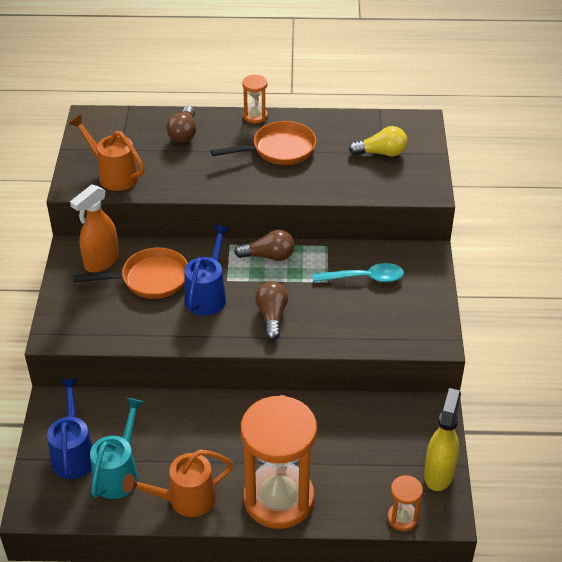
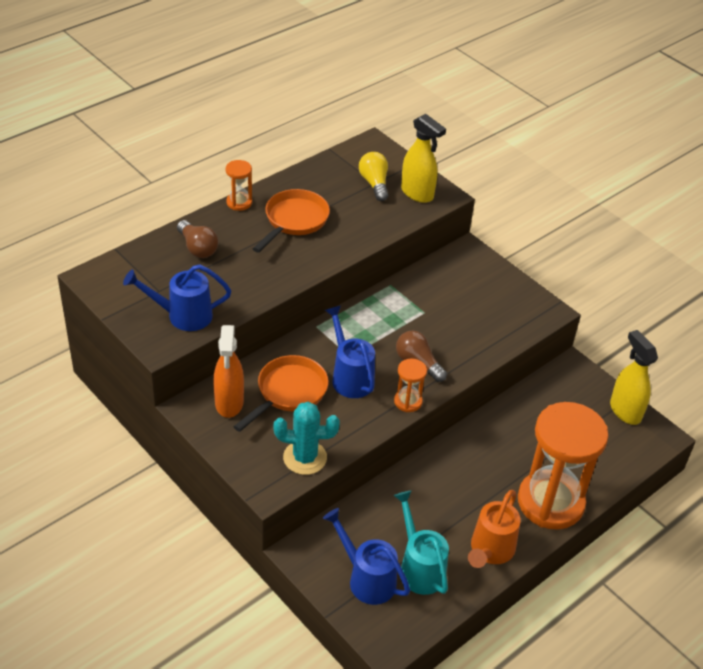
camera: 45 degrees left, 0 degrees up
orange watering can [69,114,145,191] -> blue watering can [123,264,231,331]
brown light bulb [234,230,295,261] -> none
turquoise spoon [312,263,404,282] -> none
yellow light bulb [349,126,407,156] -> yellow light bulb turned 60 degrees counterclockwise [359,152,388,201]
orange hourglass [387,475,423,531] -> orange hourglass moved to [394,359,427,412]
none -> turquoise cactus [273,402,340,475]
none -> yellow spray bottle [401,114,446,203]

